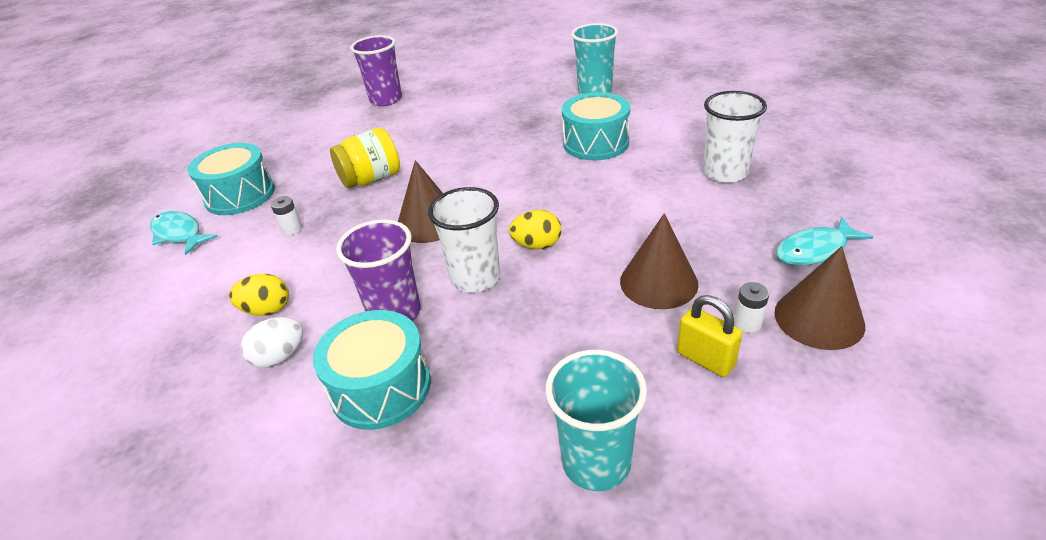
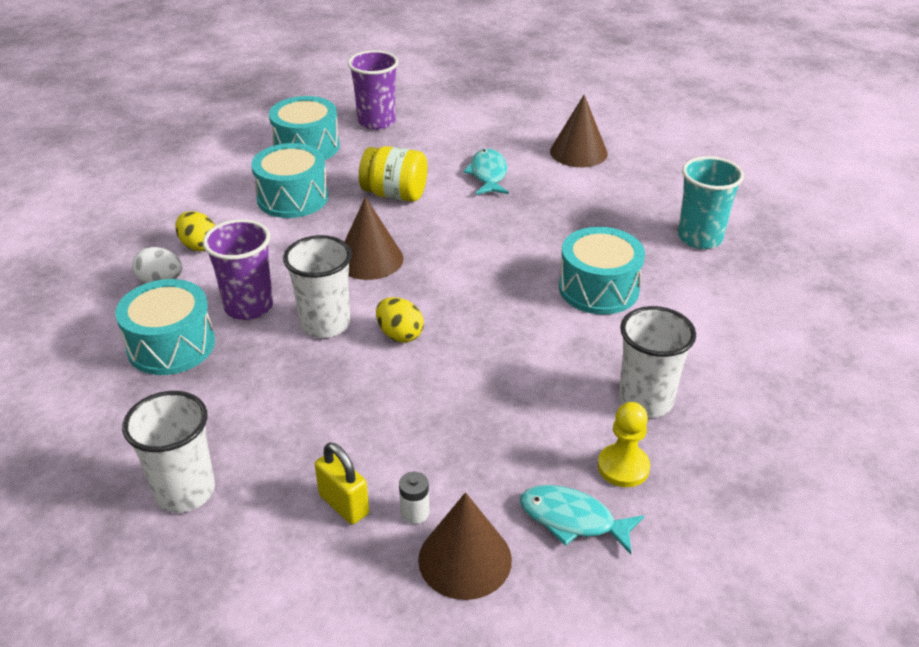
camera: 45 degrees right, 0 degrees up
turquoise fish [150,211,218,255] -> turquoise fish moved to [463,149,509,195]
white battery [271,196,302,235] -> turquoise drum [251,143,329,218]
purple cup [350,35,402,106] -> purple cup moved to [348,50,398,130]
turquoise cup [545,350,647,491] -> white cup [122,391,215,513]
brown cone [620,213,698,309] -> brown cone moved to [550,95,608,167]
yellow padlock [677,295,742,377] -> yellow padlock turned 45 degrees counterclockwise [315,443,369,524]
none -> yellow pawn [598,402,650,487]

